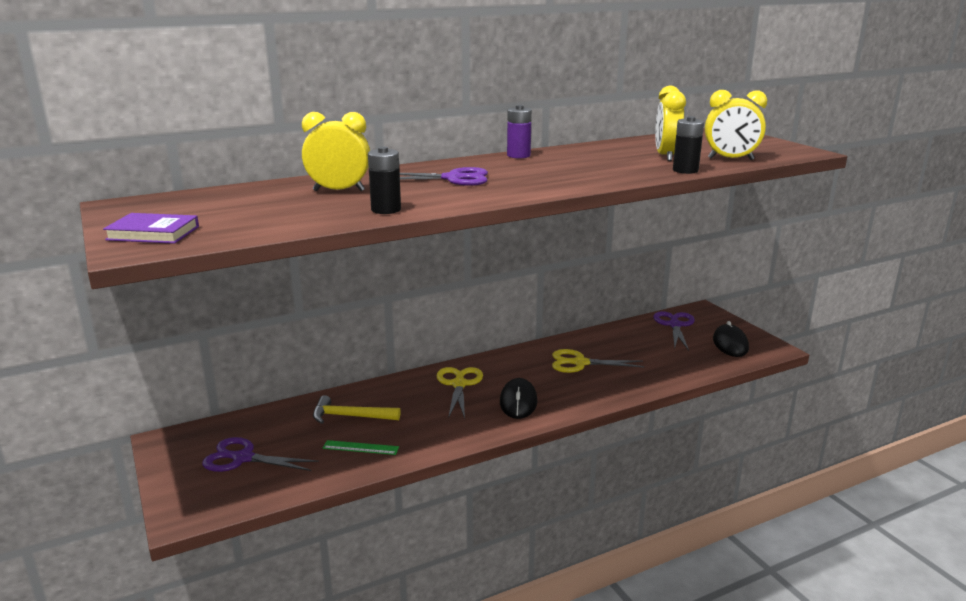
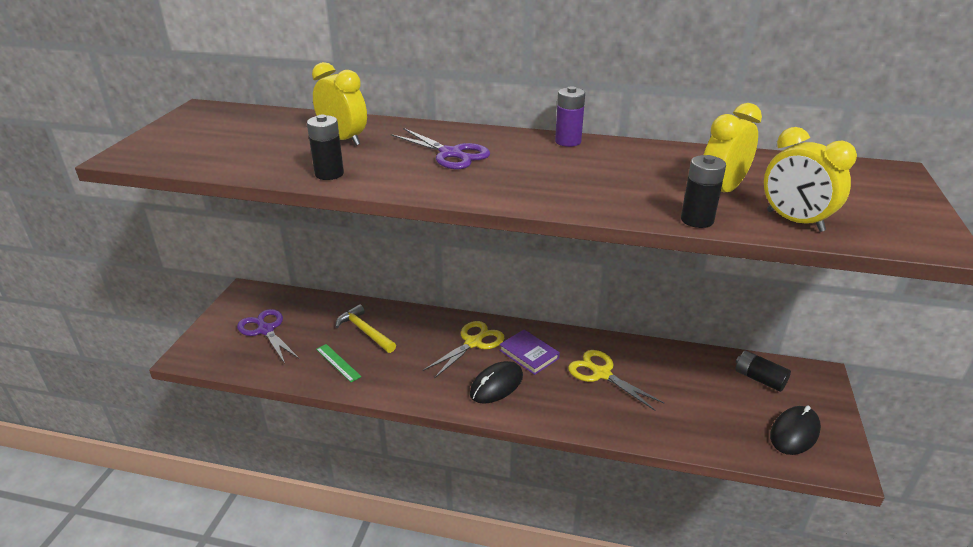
camera: 40 degrees right, 10 degrees up
purple book [103,213,199,244] -> purple book moved to [499,330,560,375]
purple scissors [653,311,695,351] -> black battery [735,350,791,392]

